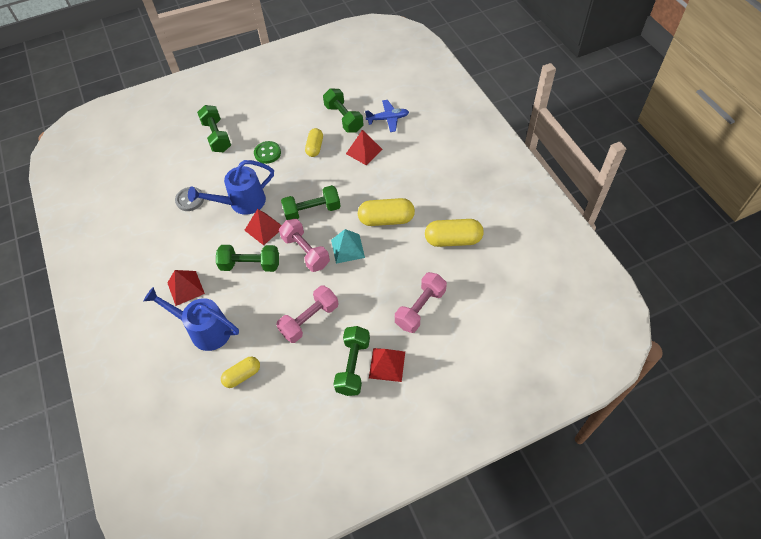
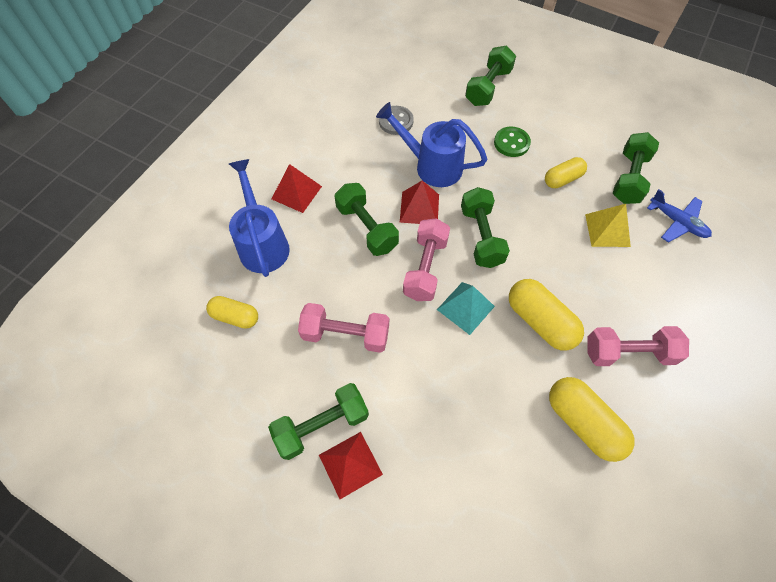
camera: 50 degrees right, 5 degrees up
green dumbbell [281,185,341,220] -> green dumbbell turned 45 degrees clockwise [461,187,510,268]
red pyramid [346,130,382,166] -> yellow pyramid [585,204,631,247]
pink dumbbell [395,272,447,333] -> pink dumbbell moved to [587,326,689,366]

